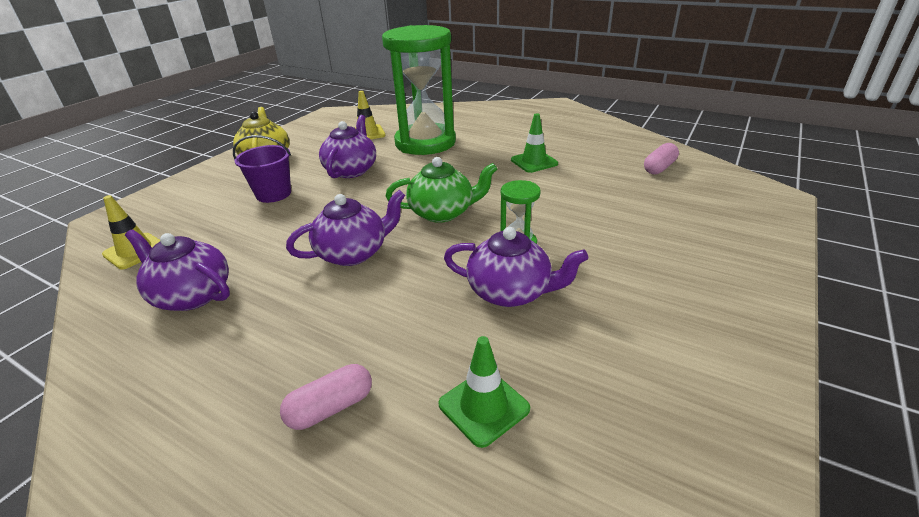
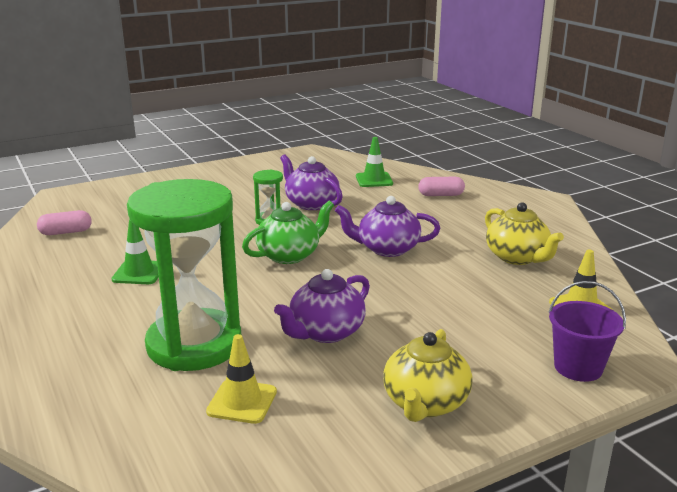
camera: 150 degrees left, 10 degrees down
purple teapot [125,229,230,311] -> yellow teapot [485,202,564,265]
purple bucket [233,135,291,203] -> purple bucket moved to [548,281,626,382]
green teapot [386,157,497,223] -> green teapot turned 120 degrees clockwise [242,201,334,264]

